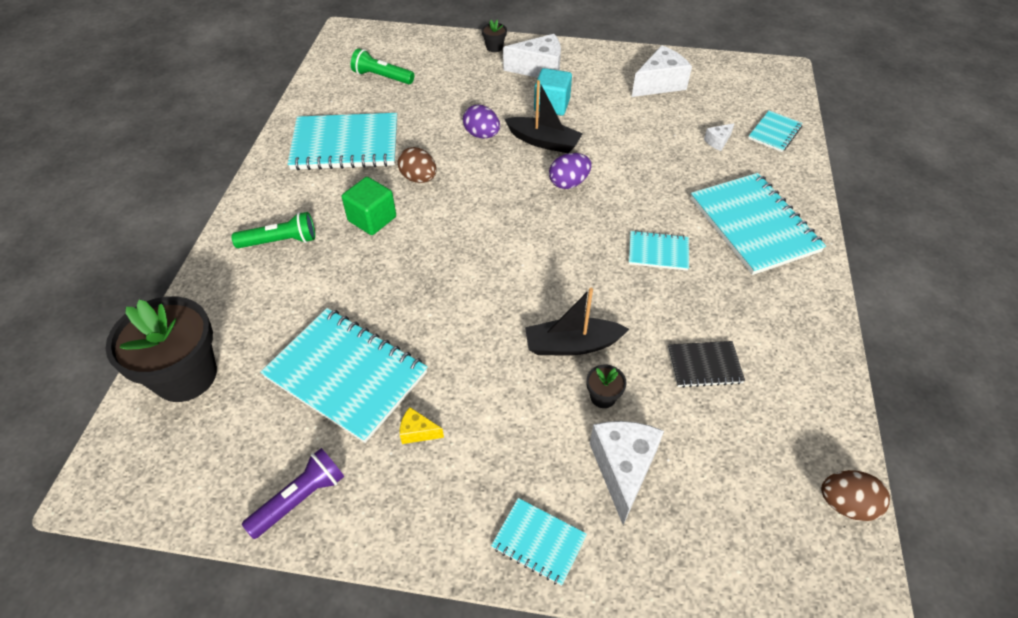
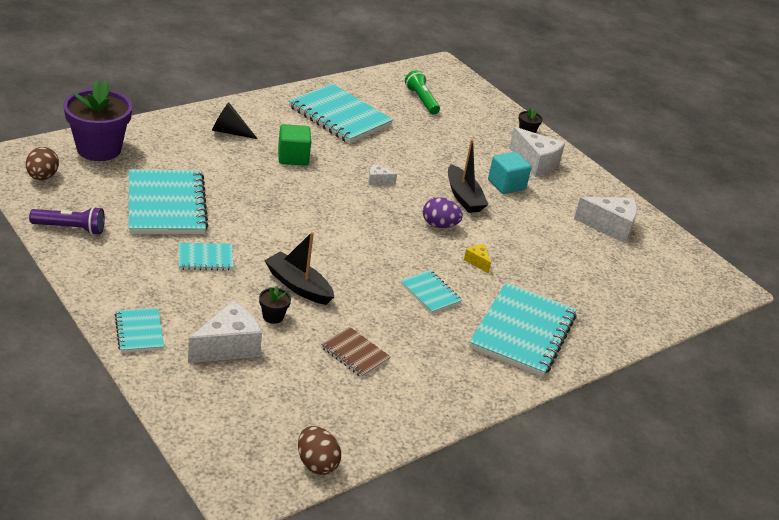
camera: 40 degrees right, 15 degrees down
black flower pot [105,296,217,402] -> purple flower pot [63,80,132,161]
green flashlight [232,212,315,248] -> black cone [212,102,258,139]
brown egg [398,147,437,183] -> brown egg moved to [26,147,59,180]
yellow cheese [400,407,444,444] -> yellow cheese moved to [464,244,491,274]
purple egg [463,105,500,138] -> none
black notebook [668,341,745,388] -> brown notebook [321,327,391,378]
white cheese [704,123,735,151] -> white cheese moved to [368,164,397,185]
turquoise notebook [748,111,803,152] -> turquoise notebook moved to [179,243,234,271]

